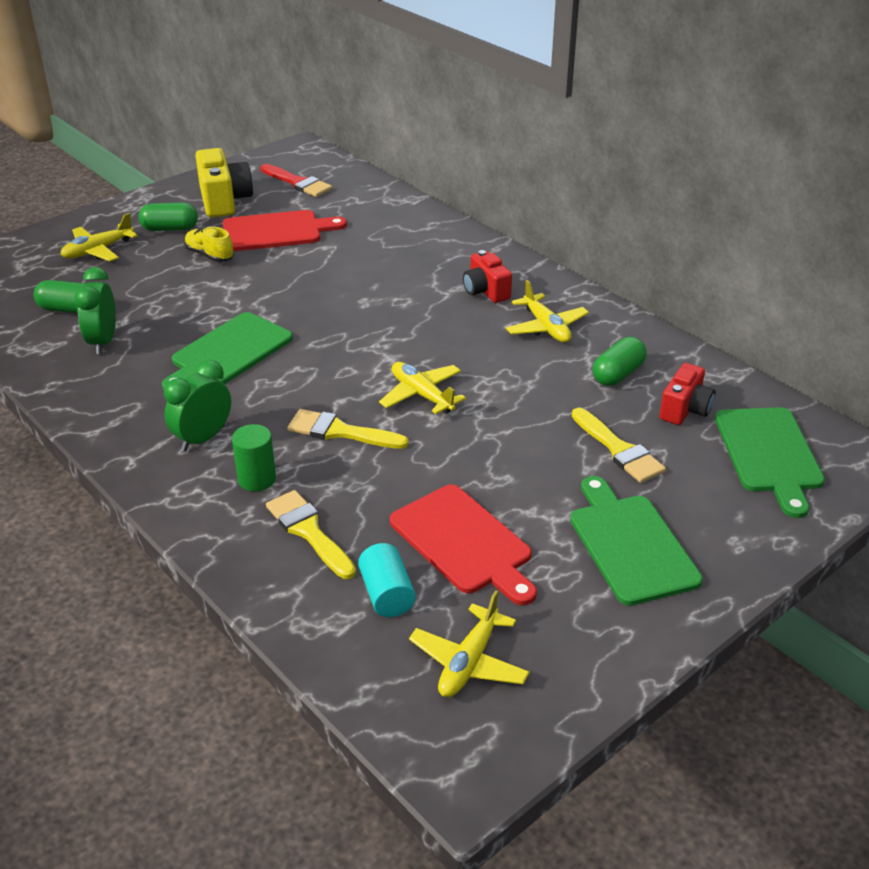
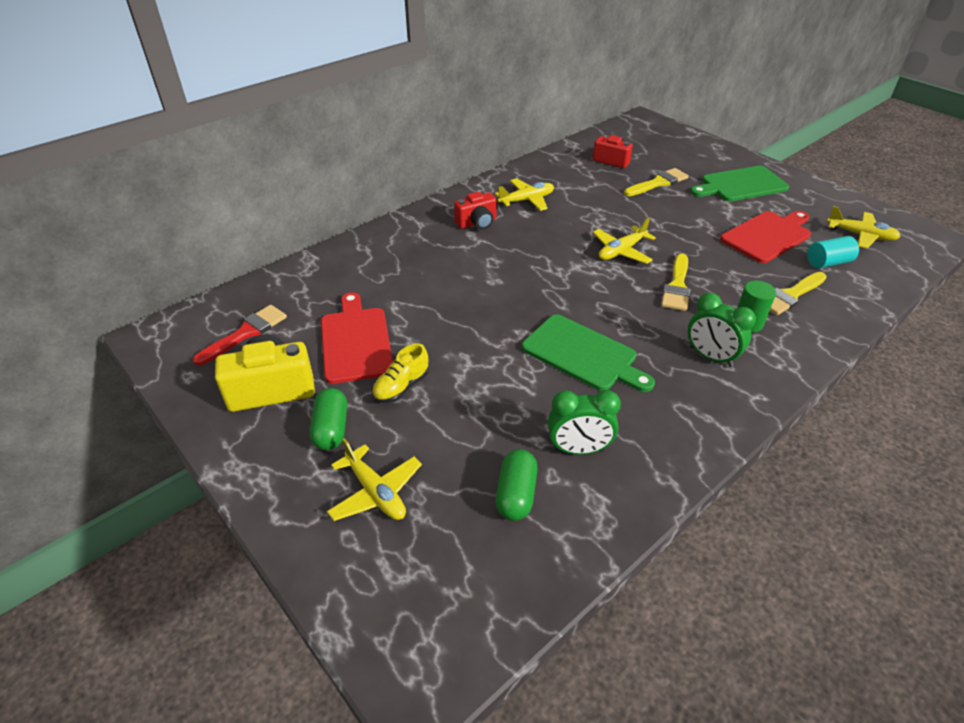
camera: 90 degrees left, 5 degrees up
green capsule [593,337,647,386] -> none
green cutting board [715,407,825,518] -> none

